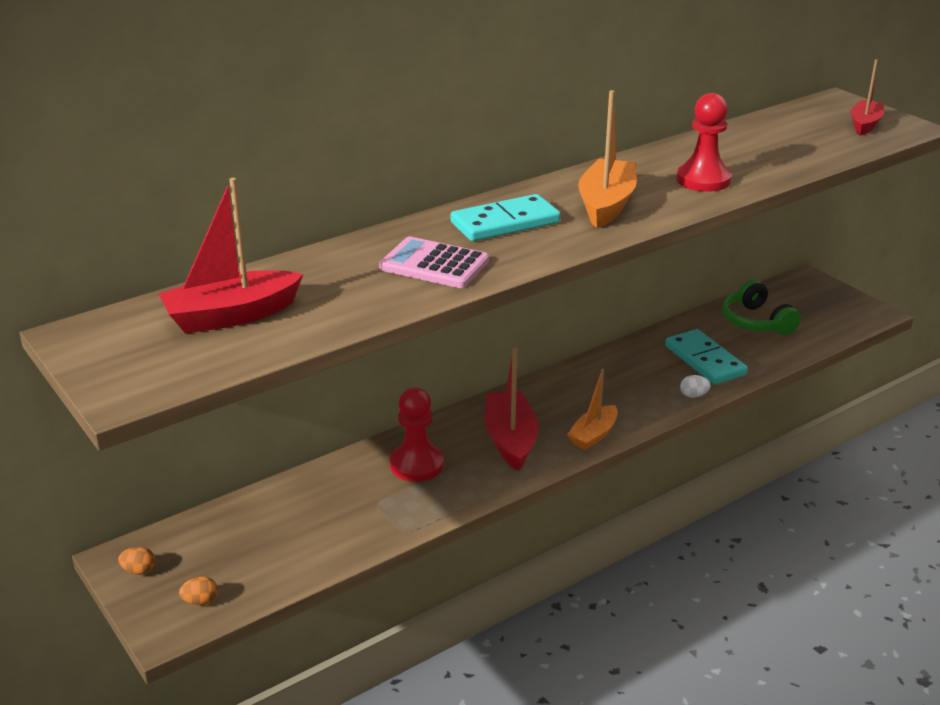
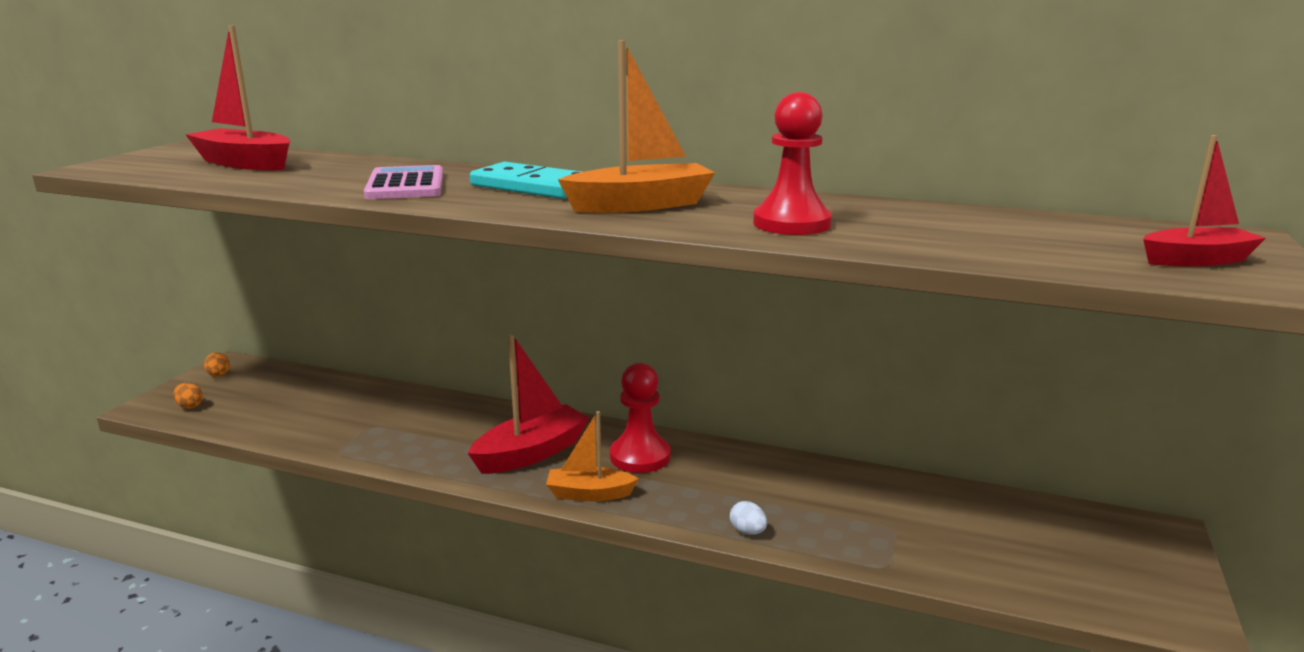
camera: 55 degrees right, 10 degrees down
red pawn [390,387,444,482] -> red pawn moved to [610,363,670,473]
turquoise domino [665,329,748,385] -> none
green headphones [722,280,801,335] -> none

